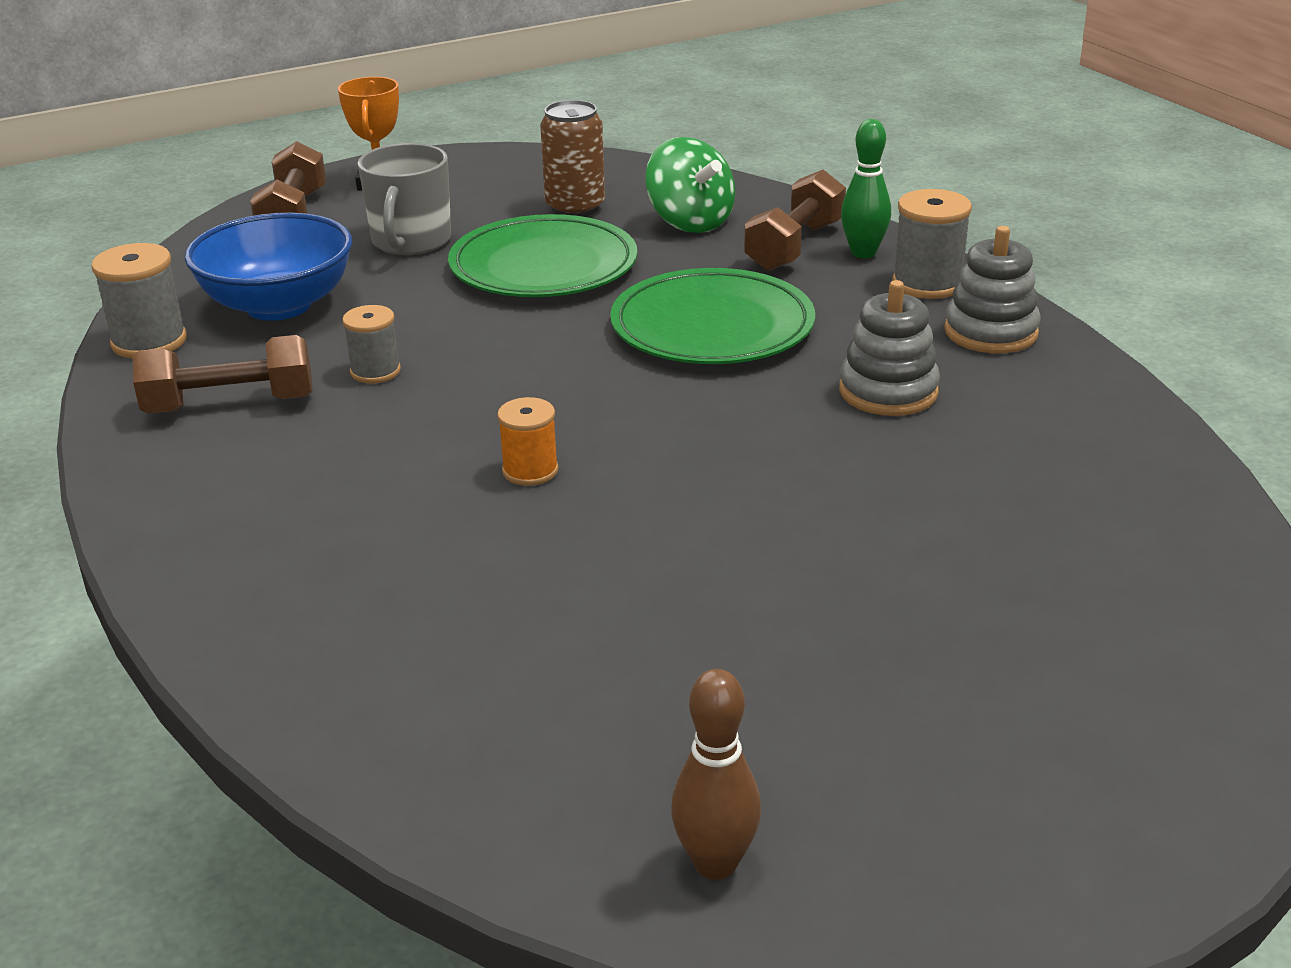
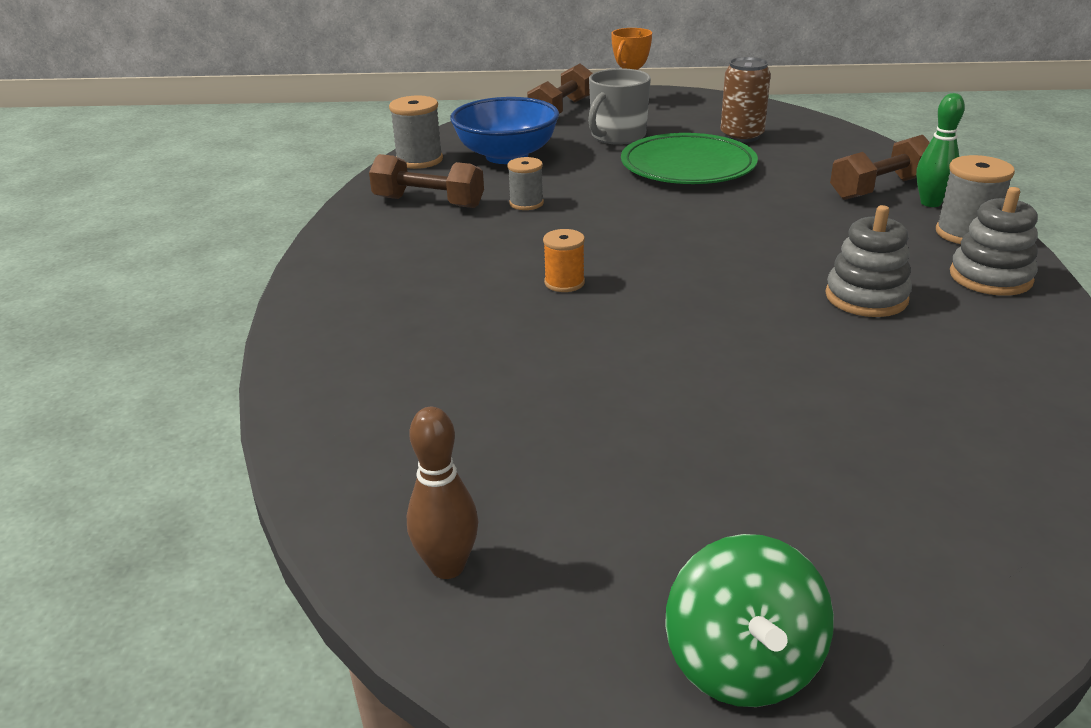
camera: 30 degrees right, 0 degrees up
green plate [610,268,815,364] -> none
green spinning top [645,137,735,233] -> green spinning top moved to [665,534,834,707]

